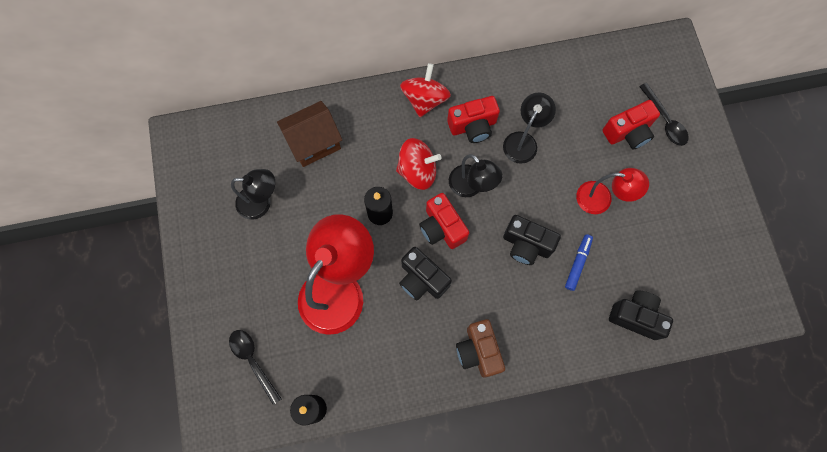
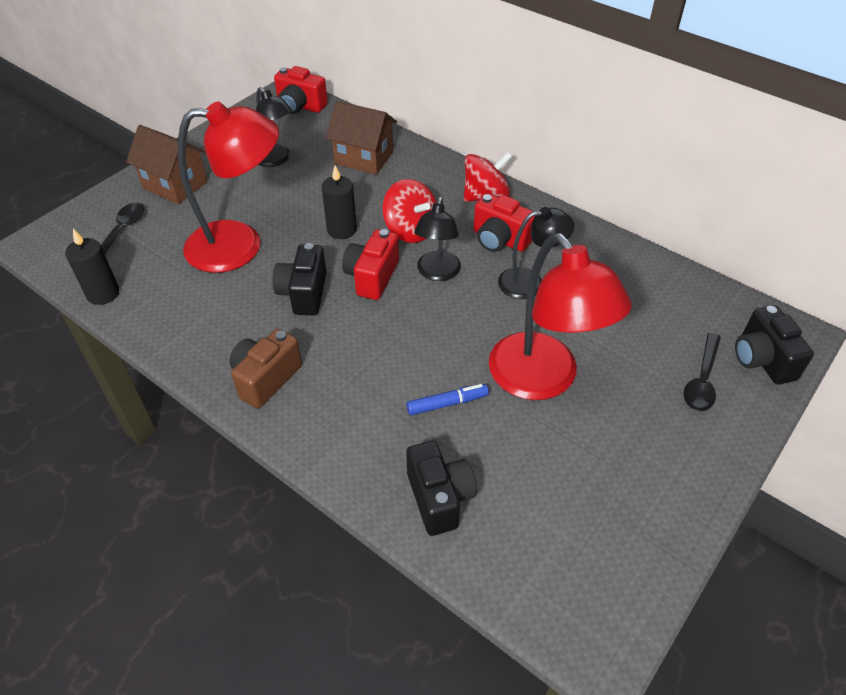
camera: 50 degrees right, 25 degrees down
black camera [503,215,561,265] -> black camera moved to [735,306,814,385]
red lamp [576,168,649,214] -> red lamp [489,233,632,400], size x1.78
red camera [602,100,660,149] -> red camera moved to [274,66,328,114]
none -> brown house [126,125,207,204]

